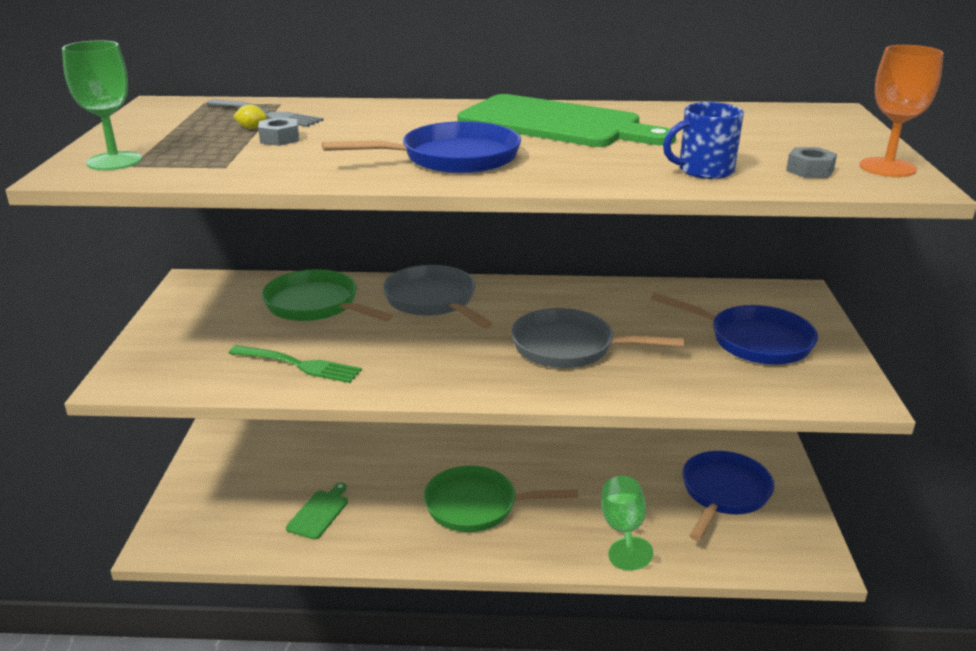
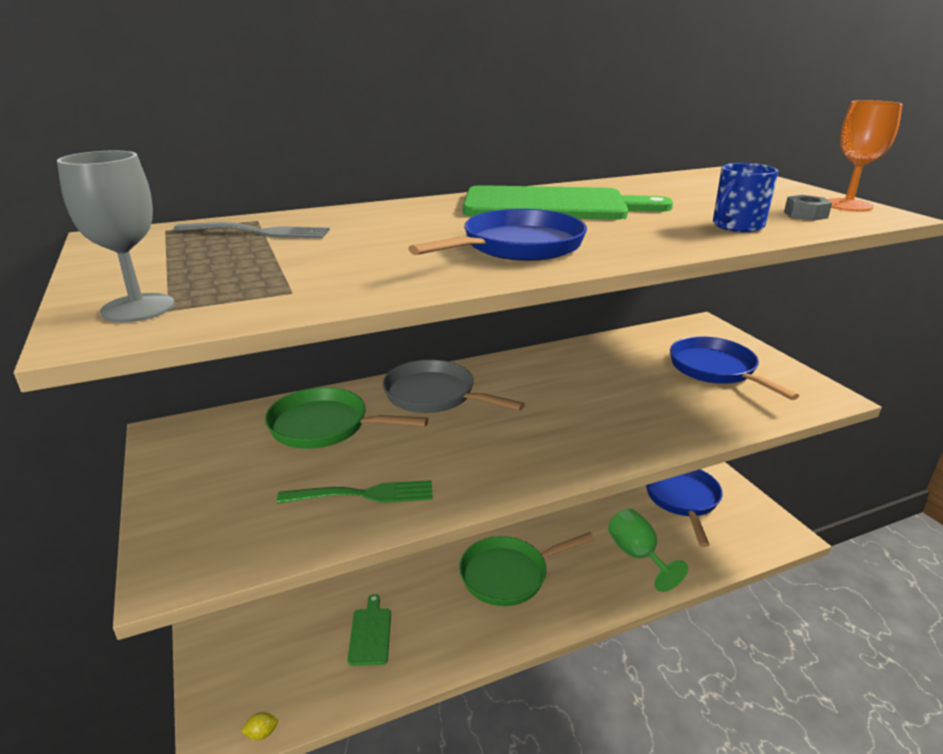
camera: 25 degrees left, 0 degrees up
green goblet [62,40,142,170] -> grey goblet [57,150,175,322]
yellow lemon [233,105,267,129] -> yellow lemon moved to [241,712,278,740]
grey nut [258,117,299,146] -> none
grey pan [511,308,685,368] -> none
blue pan [651,293,818,364] -> blue pan turned 120 degrees counterclockwise [670,336,799,400]

